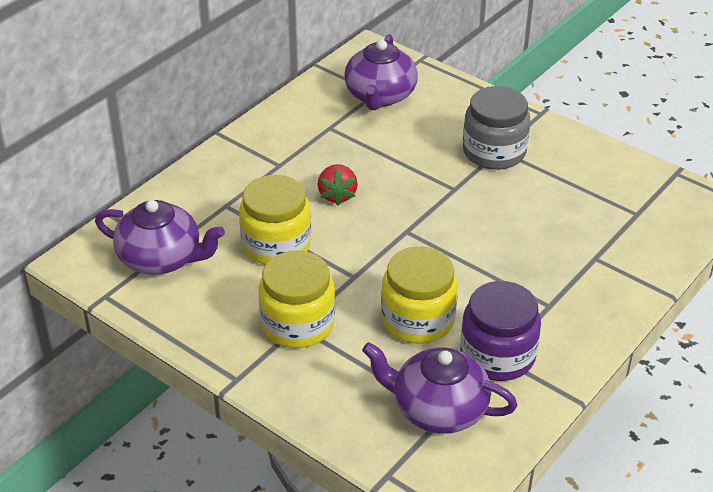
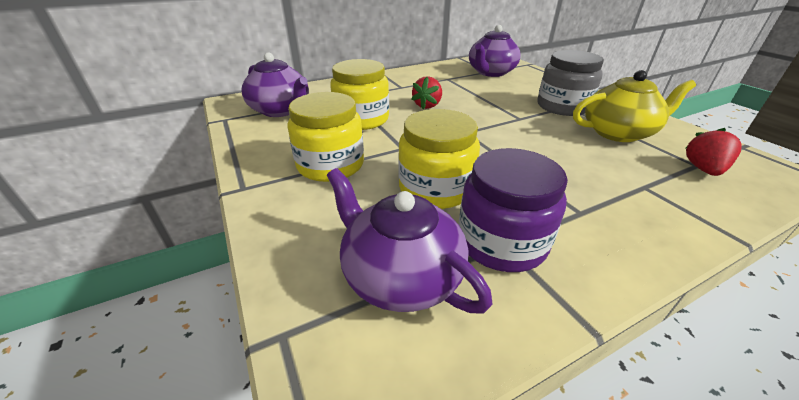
camera: 25 degrees right, 5 degrees down
none -> yellow teapot [573,70,696,142]
none -> red strawberry [686,128,742,176]

